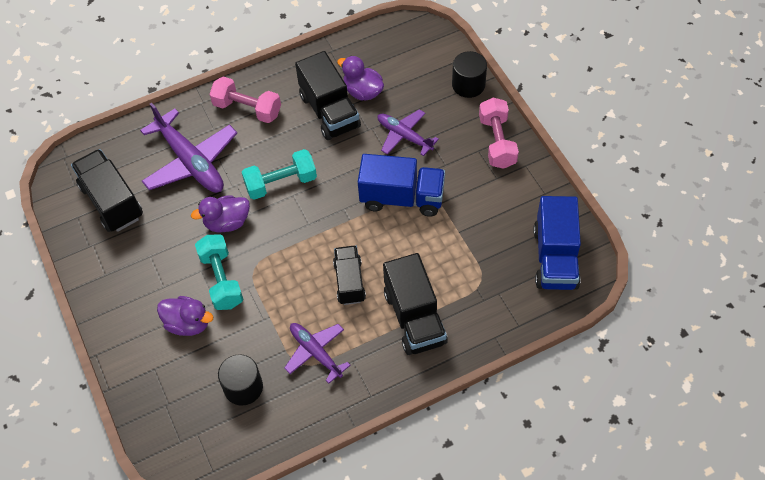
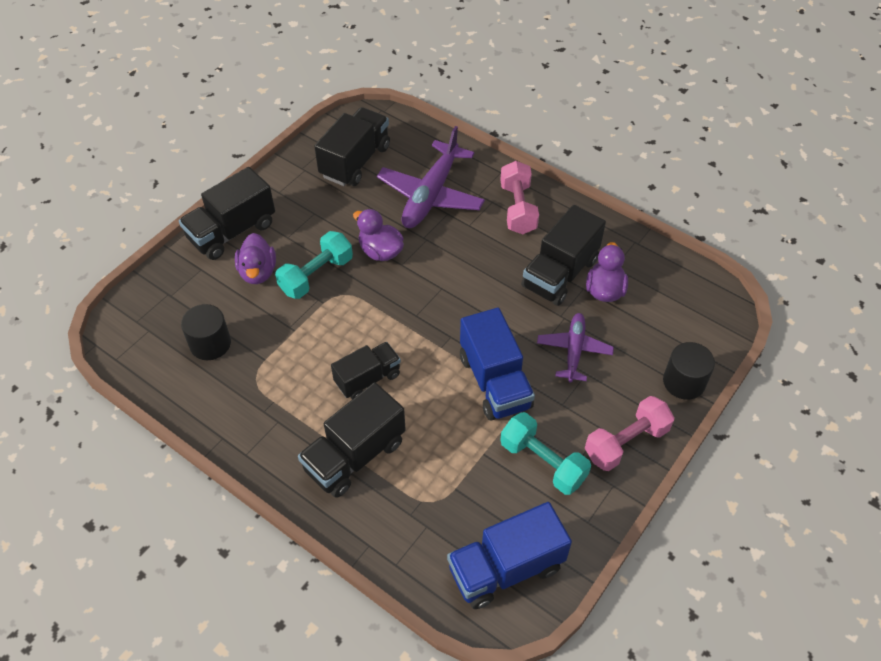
camera: 60 degrees right, 5 degrees down
turquoise dumbbell [242,149,317,200] -> turquoise dumbbell moved to [500,412,591,495]
purple plane [284,323,351,383] -> none
none -> black truck [179,167,275,260]

